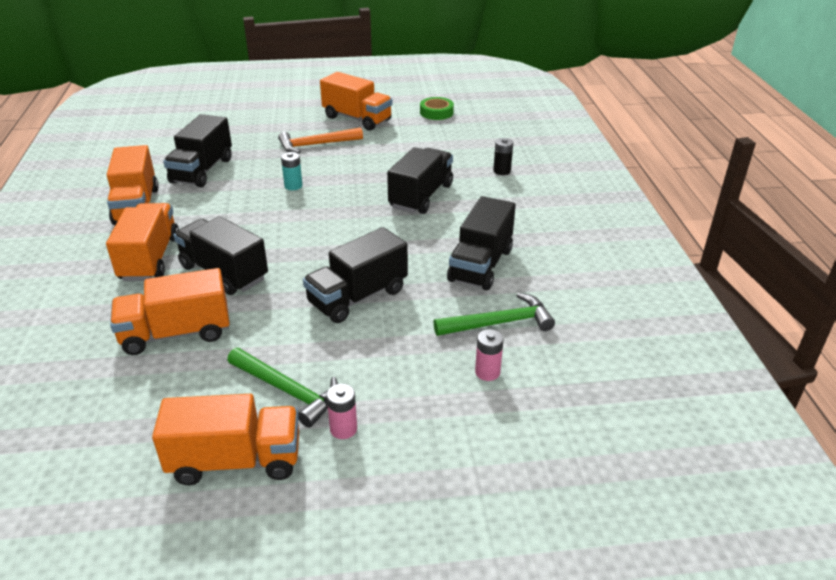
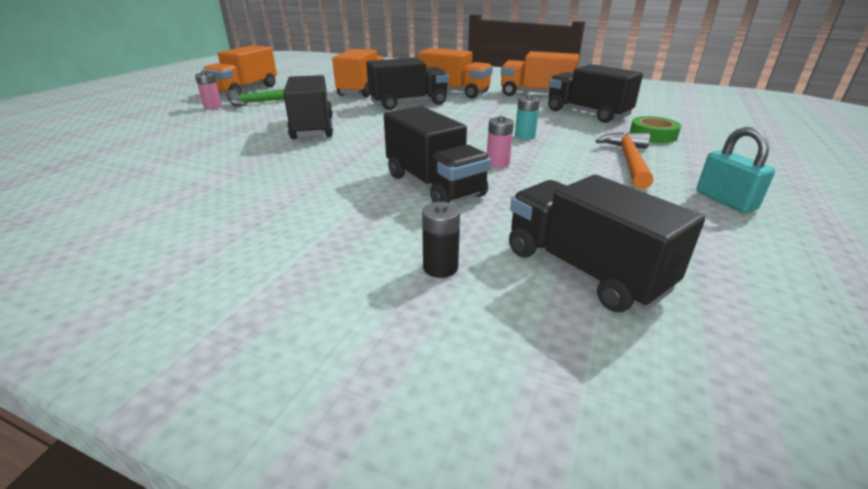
camera: 120 degrees right, 5 degrees down
orange truck [320,72,392,131] -> turquoise padlock [697,127,775,213]
green tape [420,97,454,120] -> green tape moved to [630,116,681,143]
green hammer [434,293,555,336] -> none
black truck [447,196,516,290] -> black truck moved to [509,175,705,312]
pink battery [475,329,504,381] -> pink battery moved to [487,116,514,168]

